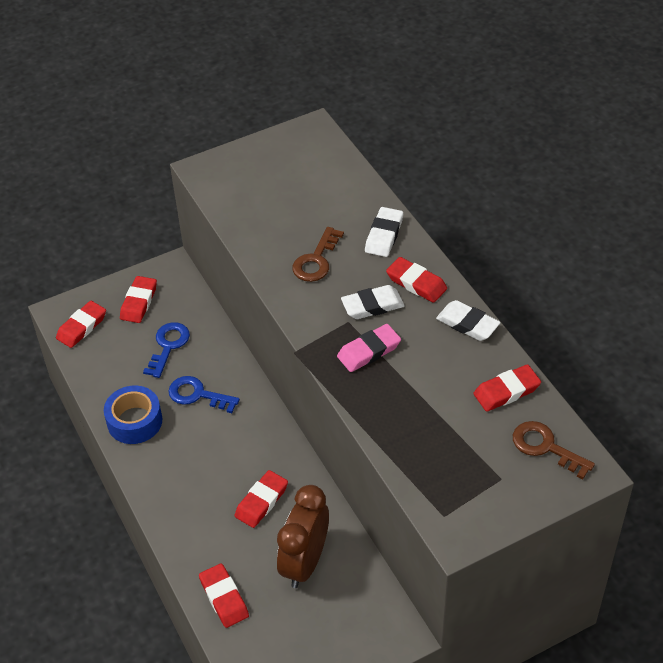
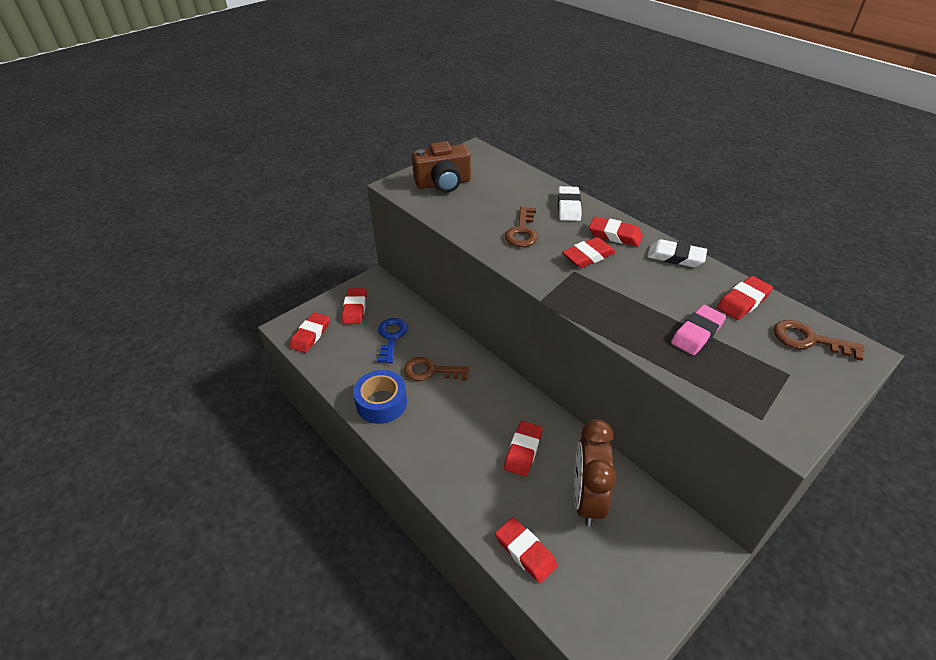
camera: 15 degrees left, 5 degrees down
blue key [168,376,240,413] -> brown key [404,357,469,381]
pink eraser [337,324,401,372] -> pink eraser moved to [671,305,726,355]
white eraser [341,285,405,319] -> red eraser [562,237,616,268]
none -> brown camera [412,141,471,193]

